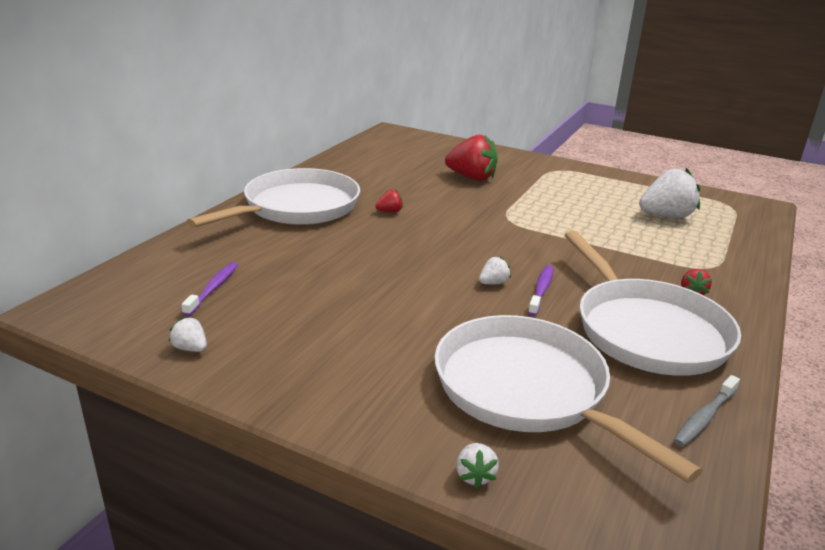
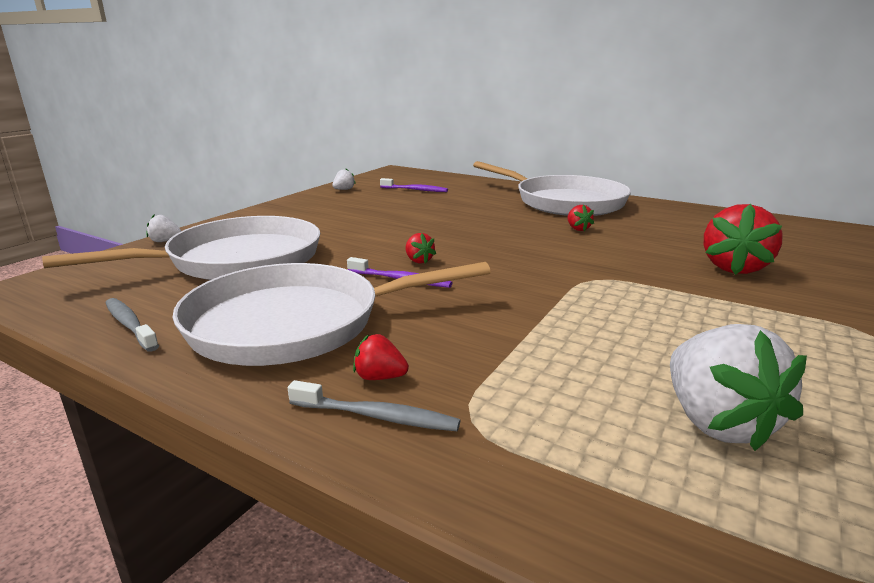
camera: 95 degrees right, 5 degrees down
white strawberry [479,257,511,285] -> red strawberry [406,233,436,263]
none -> grey toothbrush [288,380,461,431]

